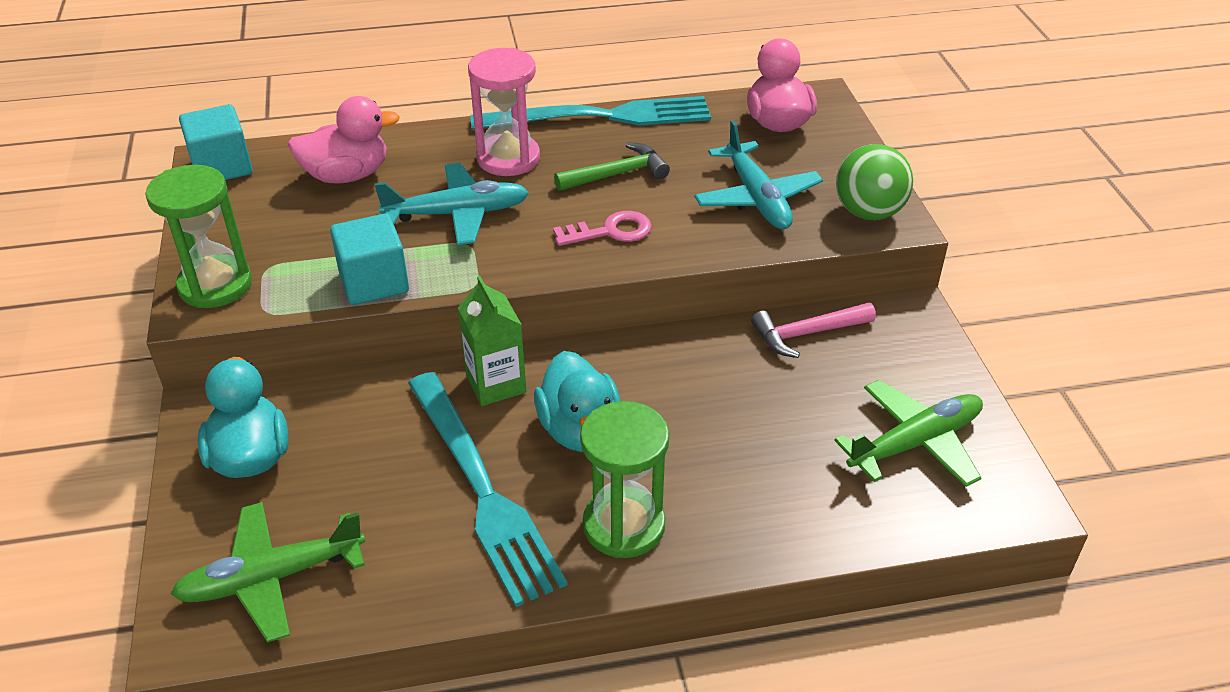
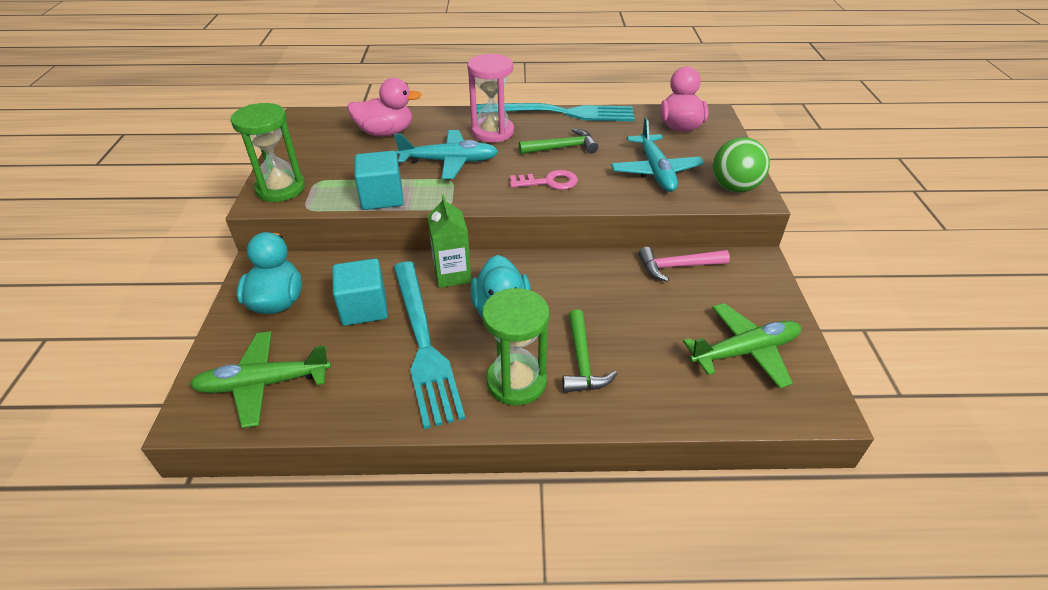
camera: 10 degrees right, 0 degrees up
turquoise cube [179,104,252,180] -> turquoise cube moved to [332,258,388,326]
none -> green hammer [562,309,617,393]

